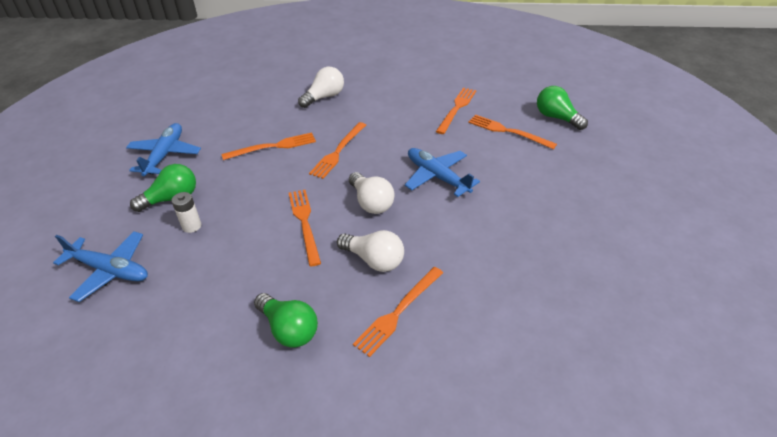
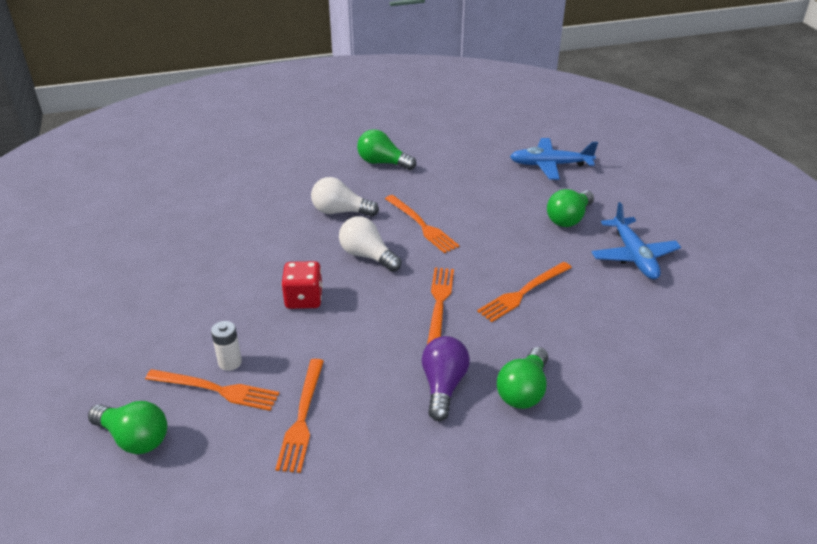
camera: 160 degrees right, 5 degrees down
white battery [171,192,201,233] -> white battery moved to [211,321,242,371]
white light bulb [298,67,344,108] -> green light bulb [497,347,548,409]
orange fork [353,267,443,357] -> none
blue plane [405,148,480,197] -> red dice [281,261,323,309]
none -> purple light bulb [422,336,470,421]

